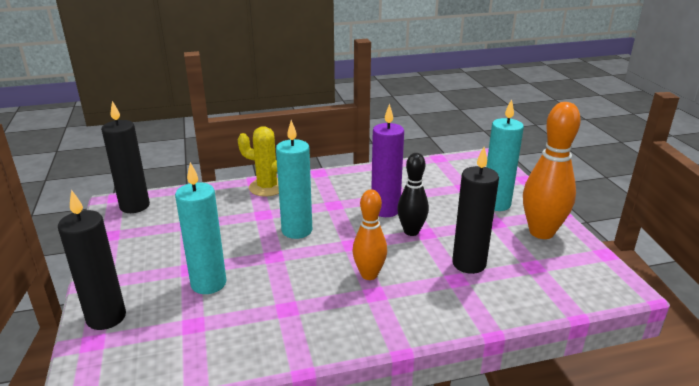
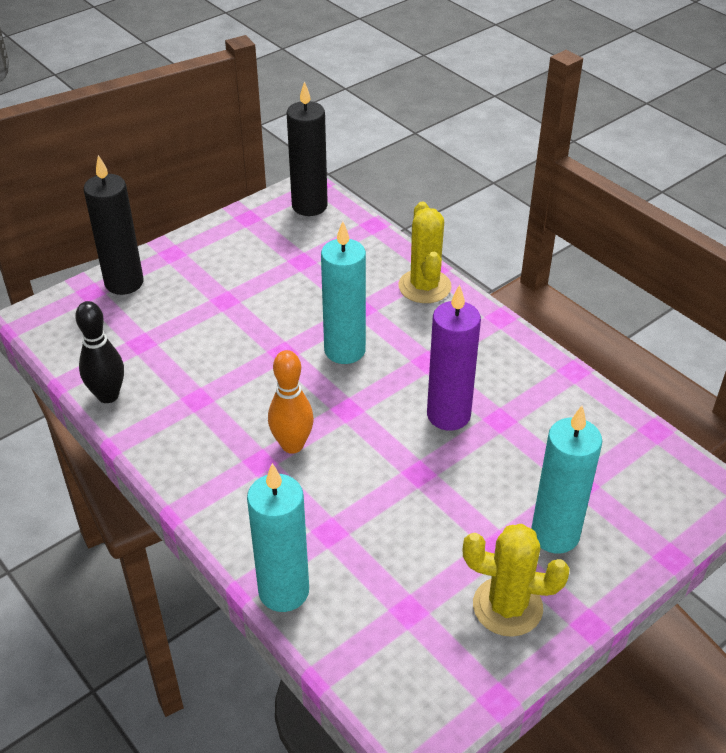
camera: 65 degrees right, 15 degrees up
turquoise candle [175,162,226,294] -> turquoise candle moved to [247,463,309,612]
black bowling pin [397,153,429,236] -> black bowling pin moved to [75,301,124,403]
black candle [452,147,499,274] -> none
orange bowling pin [523,102,581,239] -> yellow cactus [463,524,570,637]

